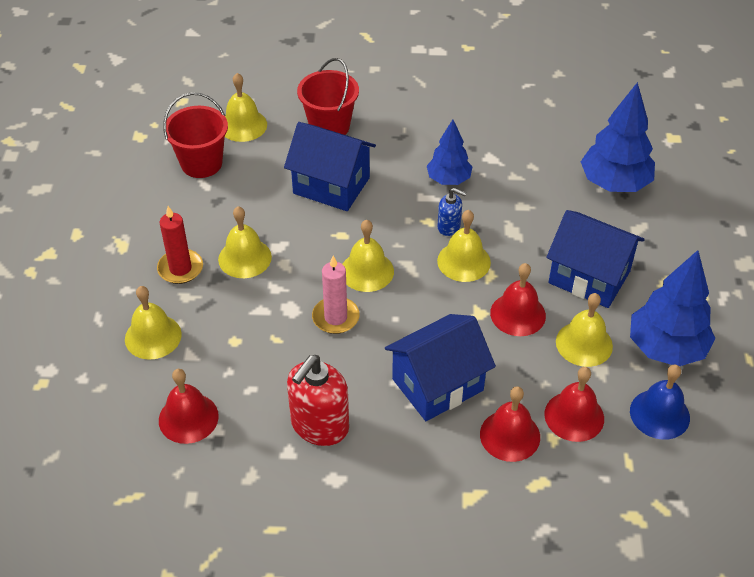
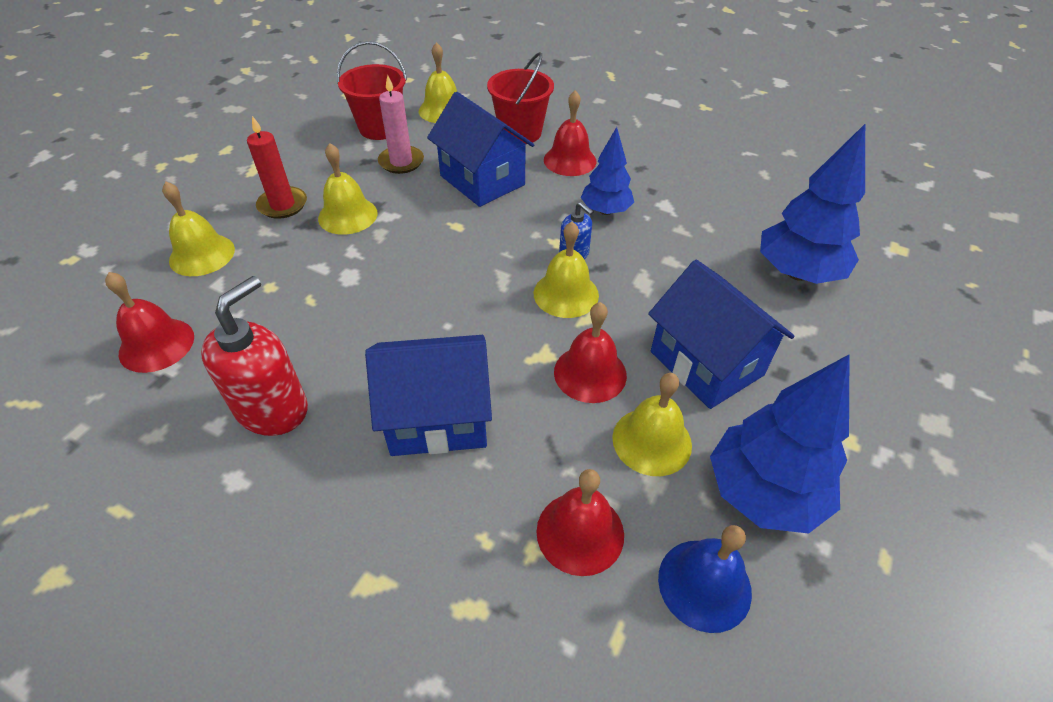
camera: 25 degrees right, 0 degrees up
red soap dispenser [287,355,349,446] -> red soap dispenser turned 150 degrees clockwise [201,276,308,436]
pink candle [312,256,360,334] -> pink candle moved to [378,75,424,174]
yellow bell [343,220,394,292] -> none
red bell [480,386,540,462] -> red bell moved to [544,90,596,176]

